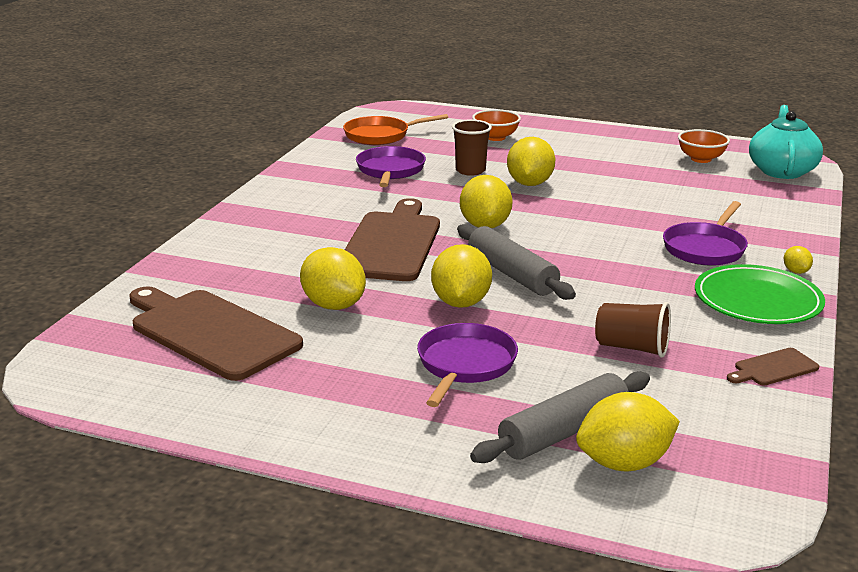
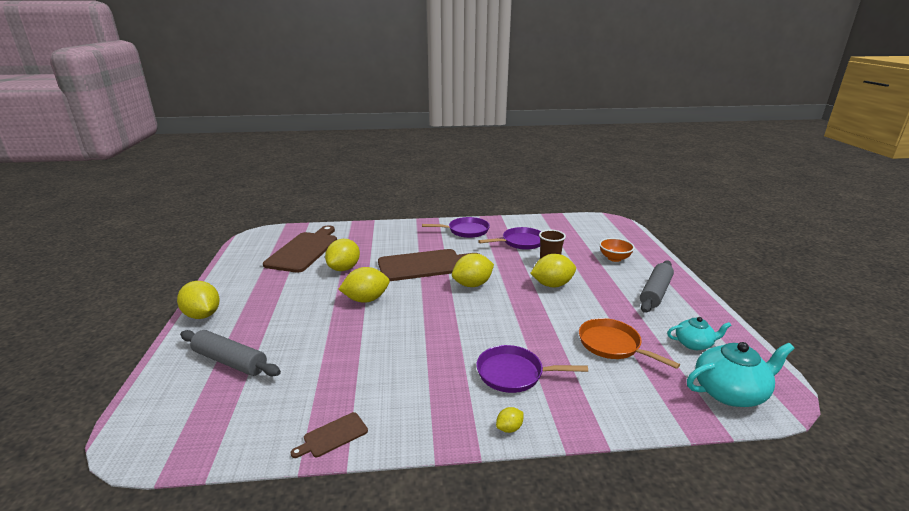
camera: 65 degrees right, 0 degrees up
orange pan [343,114,448,145] -> orange pan moved to [579,318,680,369]
purple pan [417,323,518,407] -> purple pan moved to [422,217,490,238]
grey rolling pin [457,224,576,300] -> grey rolling pin moved to [640,261,674,313]
yellow lemon [576,392,680,471] -> yellow lemon moved to [177,281,220,319]
brown cup [595,302,671,358] -> none
orange bowl [678,129,730,163] -> turquoise teapot [667,317,732,350]
green plate [695,264,825,324] -> none
brown cutting board [727,348,819,386] -> brown cutting board turned 75 degrees counterclockwise [290,412,368,458]

